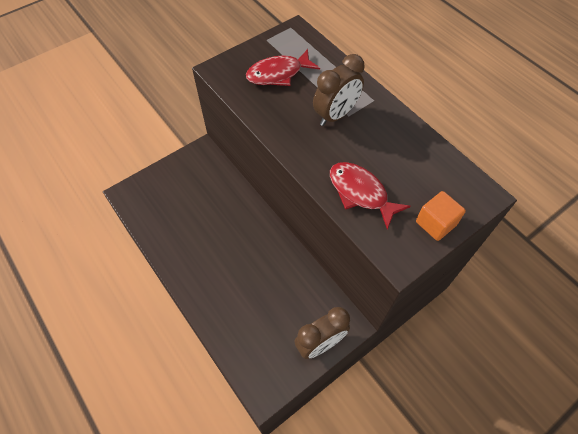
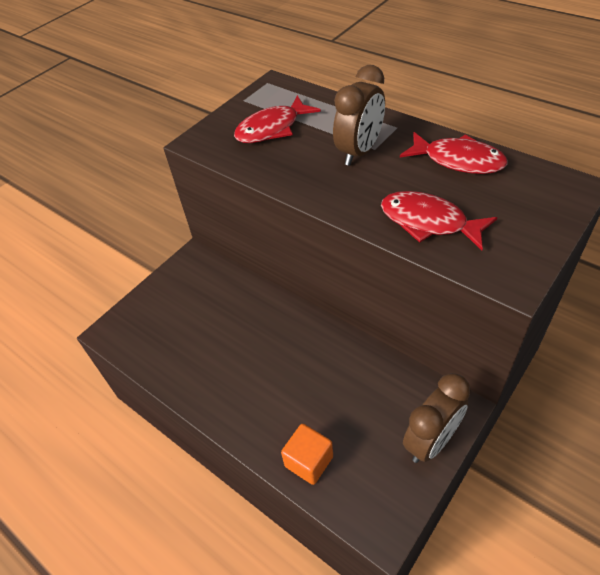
camera: 10 degrees left, 10 degrees down
orange cube [416,191,466,241] -> orange cube moved to [281,424,333,485]
none -> red fish [400,132,508,174]

